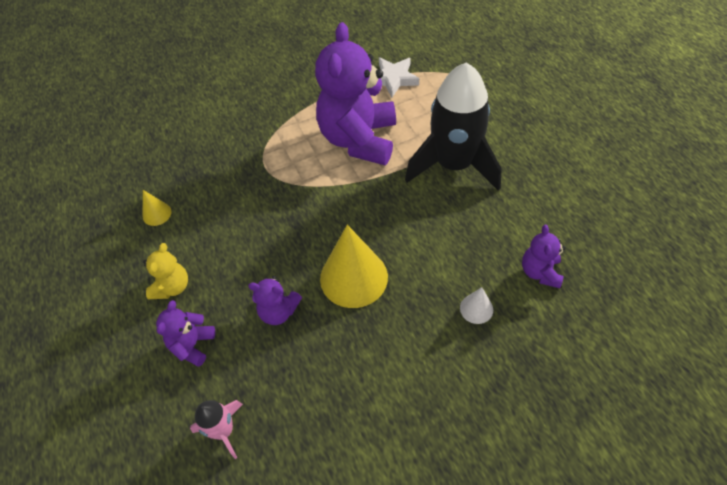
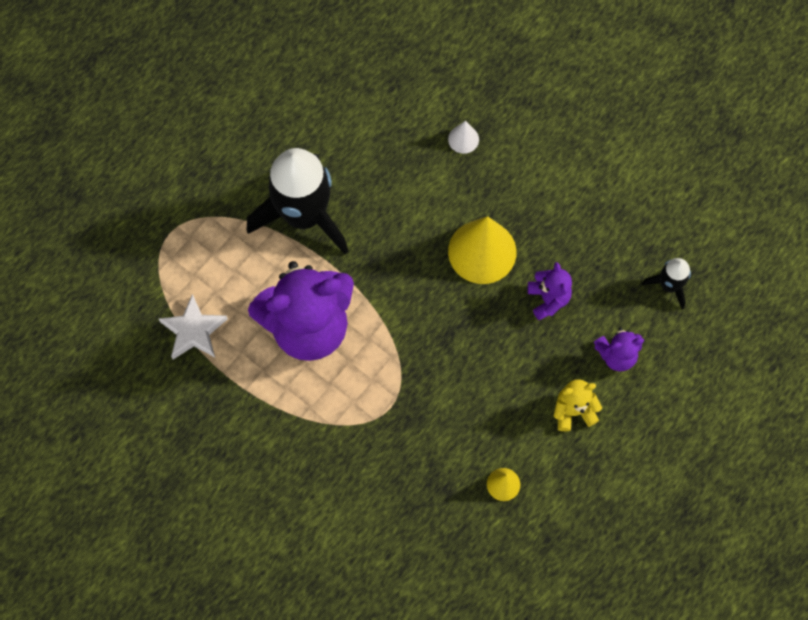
camera: 120 degrees left, 15 degrees up
pink rocket [190,400,243,459] -> black rocket [642,258,691,309]
purple teddy bear [522,225,566,288] -> none

